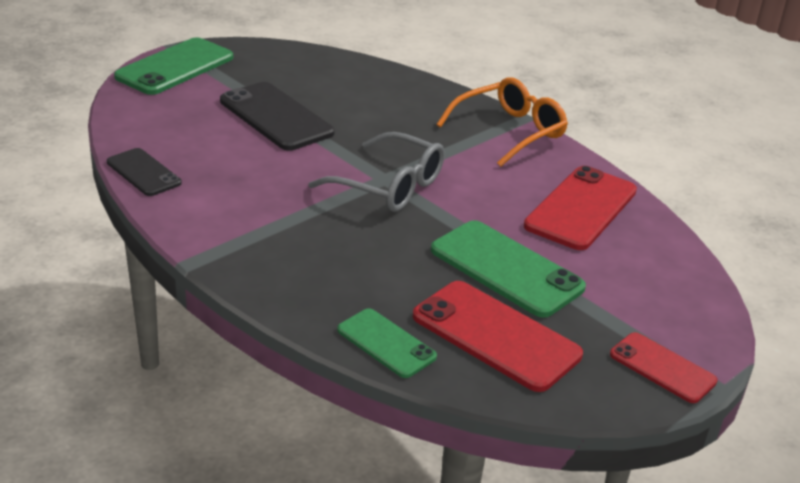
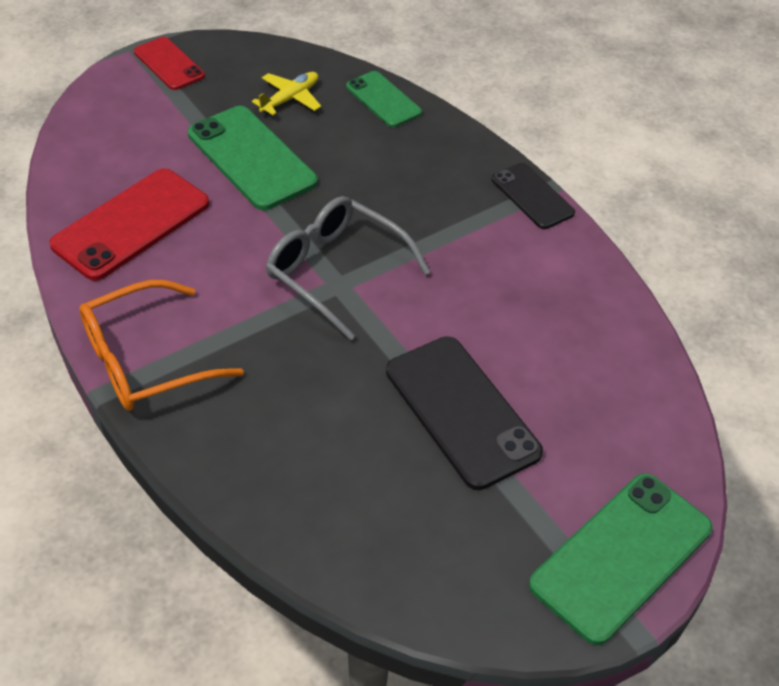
camera: 170 degrees left, 15 degrees up
black phone [107,148,182,196] -> black phone moved to [492,163,575,229]
red phone [413,281,583,392] -> yellow plane [252,72,321,115]

